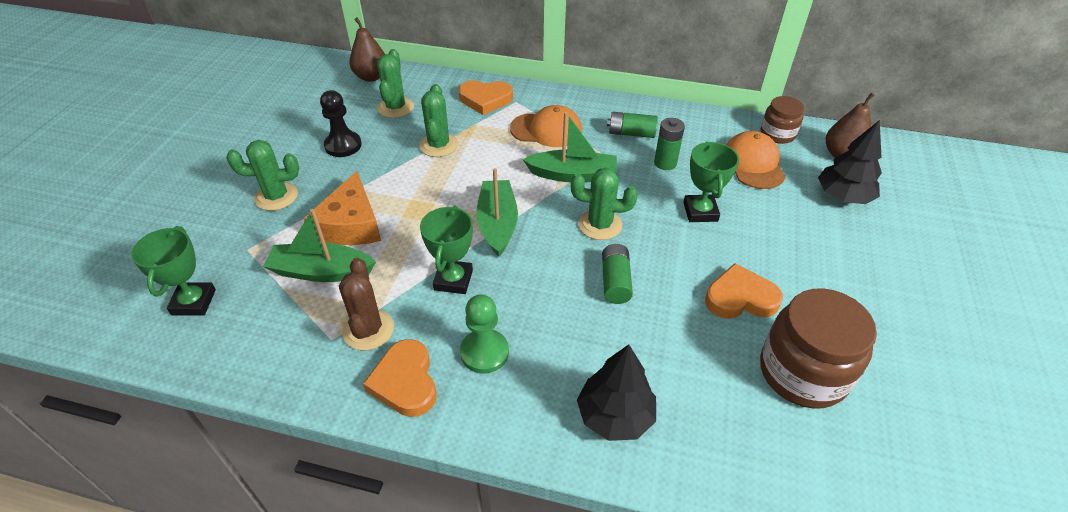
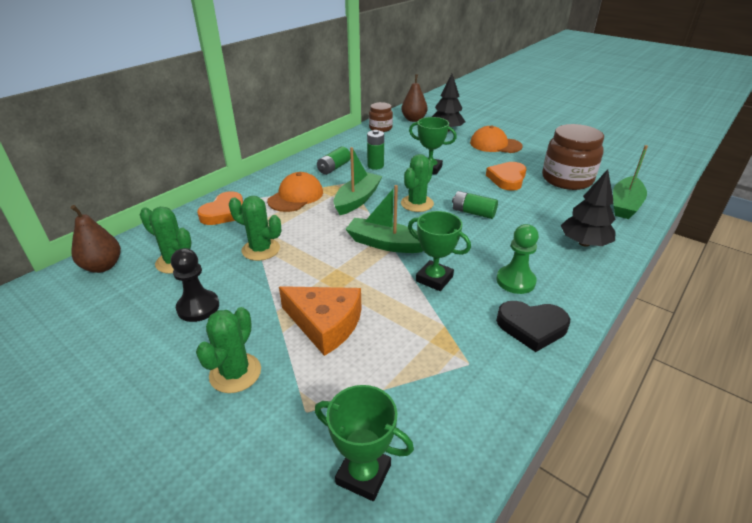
camera: 65 degrees left, 10 degrees down
green boat [263,209,376,282] -> green boat moved to [613,145,648,219]
brown cactus [339,258,394,350] -> none
orange heart [363,339,437,417] -> black heart [496,301,570,352]
orange cap [726,131,786,189] -> orange cap moved to [470,126,523,153]

